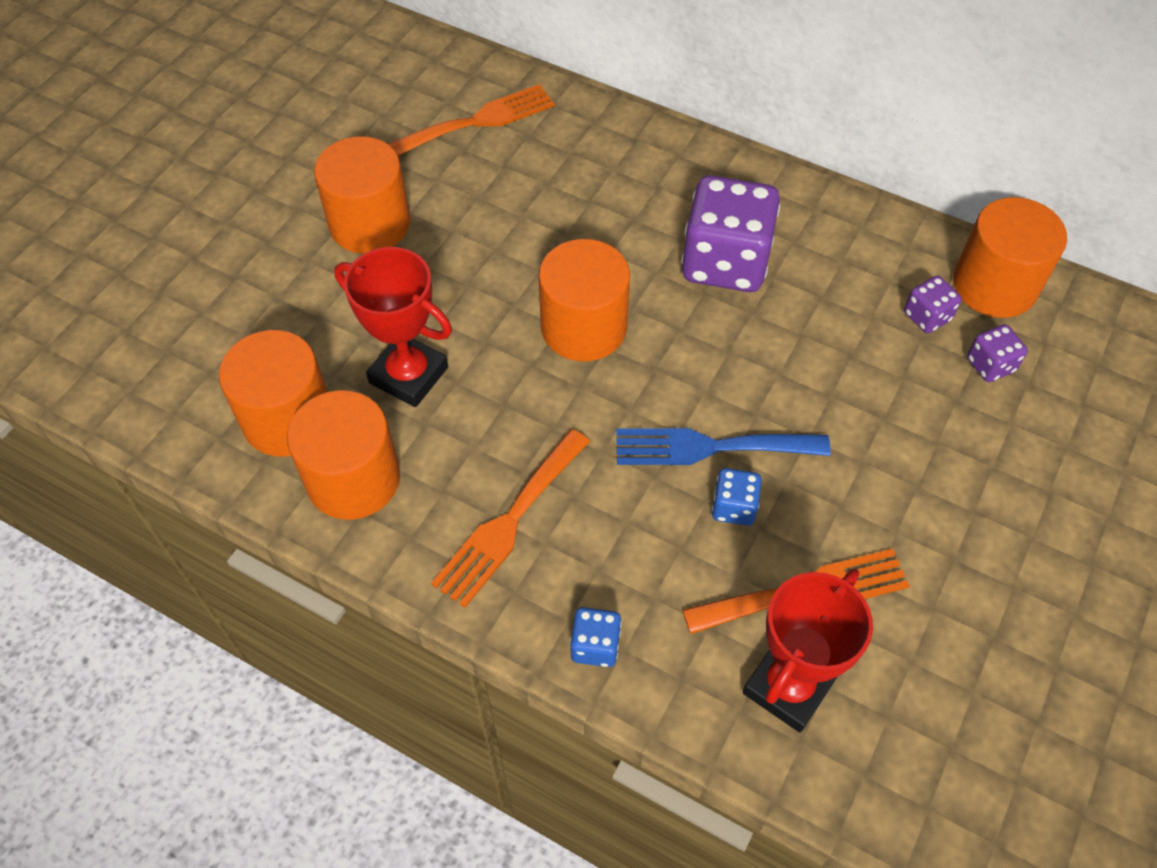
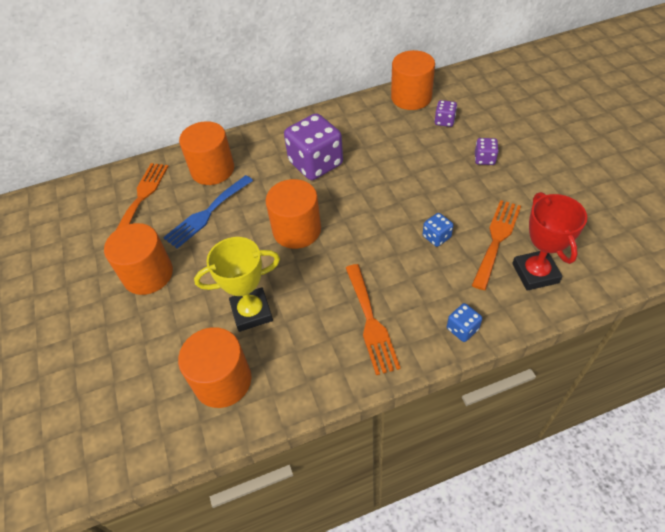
camera: 45 degrees left, 5 degrees down
orange cylinder [287,390,400,520] -> orange cylinder moved to [179,121,234,185]
red trophy [334,247,452,407] -> yellow trophy [194,237,280,332]
blue fork [616,428,831,465] -> blue fork moved to [163,175,253,249]
purple dice [904,276,962,333] -> purple dice moved to [475,138,499,165]

